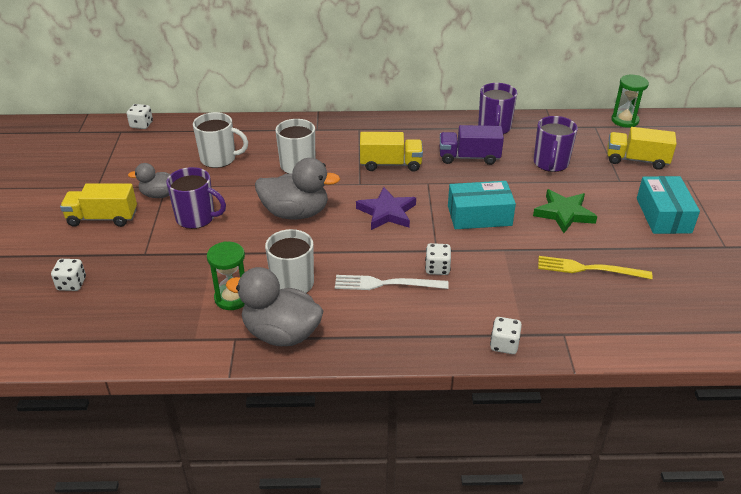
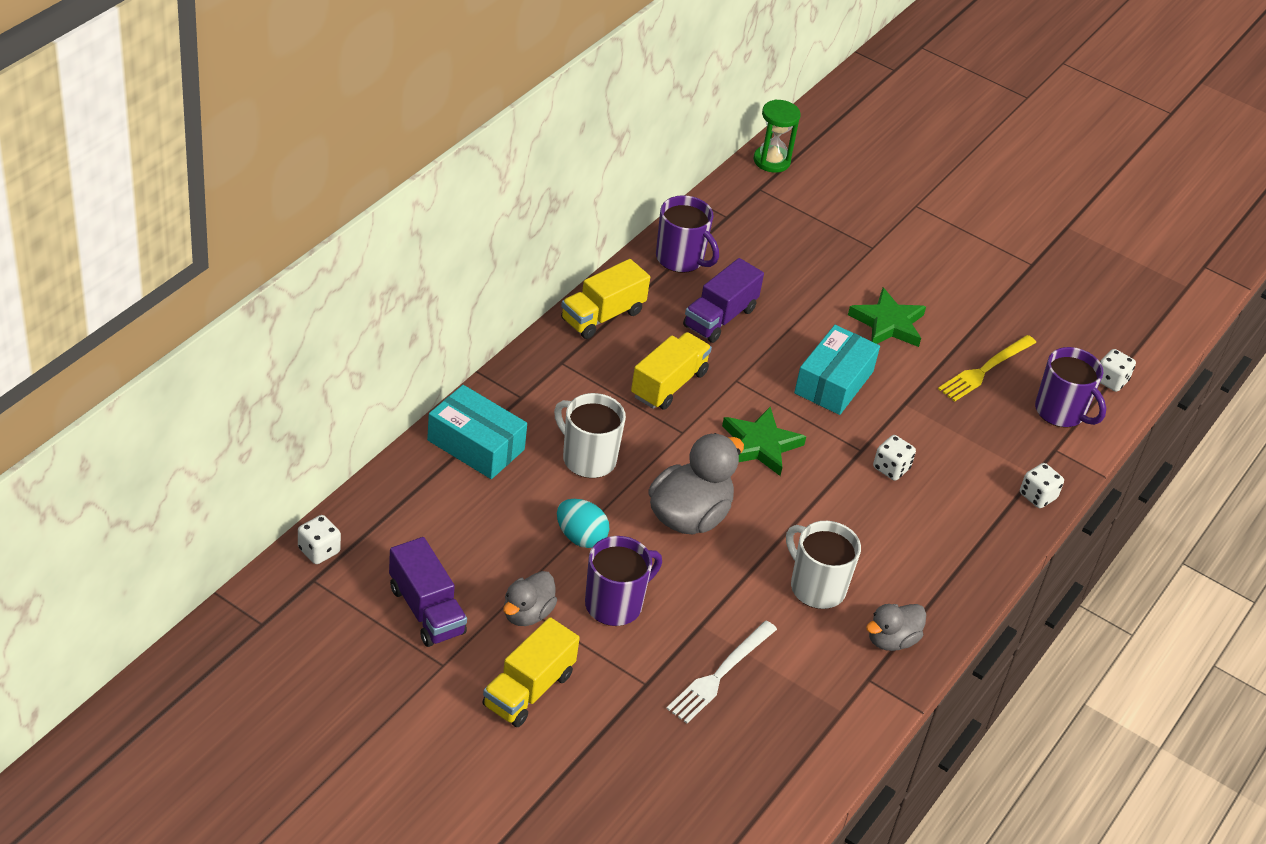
camera: 60 degrees left, 5 degrees up
white dice [51,259,86,291] -> white dice moved to [1100,349,1136,392]
white mug [193,112,248,168] -> none
green hourglass [207,241,245,310] -> none
grey duck [226,267,324,346] -> grey duck [866,604,926,651], size x0.59
white fork [335,275,449,290] -> white fork moved to [666,621,777,723]
purple star [356,187,416,230] -> green star [722,407,806,476]
purple mug [534,116,578,172] -> purple mug moved to [1035,347,1106,428]
yellow truck [607,127,677,170] -> yellow truck moved to [561,259,650,339]
turquoise box [637,176,700,234] -> turquoise box moved to [427,385,527,479]
none -> purple truck [389,537,467,647]
none -> turquoise egg [557,499,609,548]

